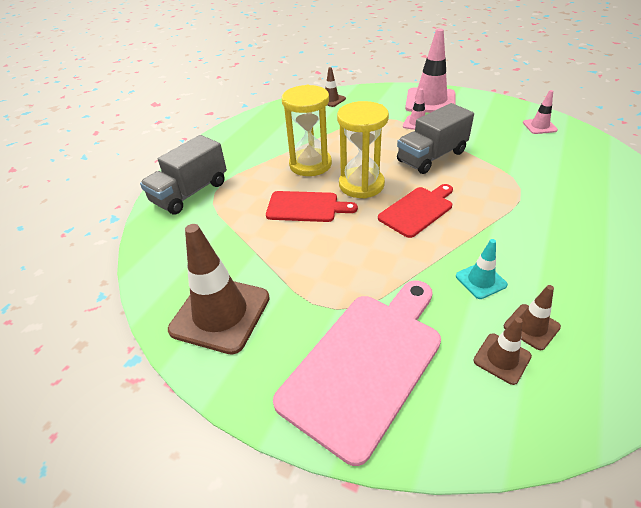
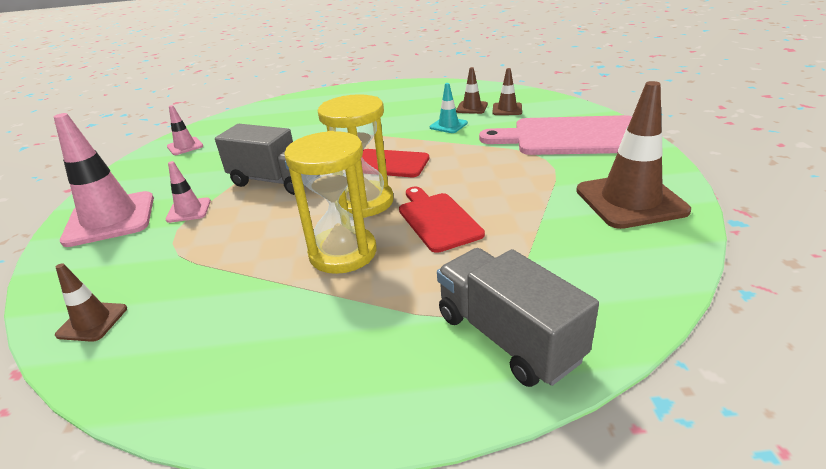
camera: 120 degrees left, 10 degrees down
grey truck [140,135,227,214] -> grey truck turned 135 degrees counterclockwise [437,248,599,387]

